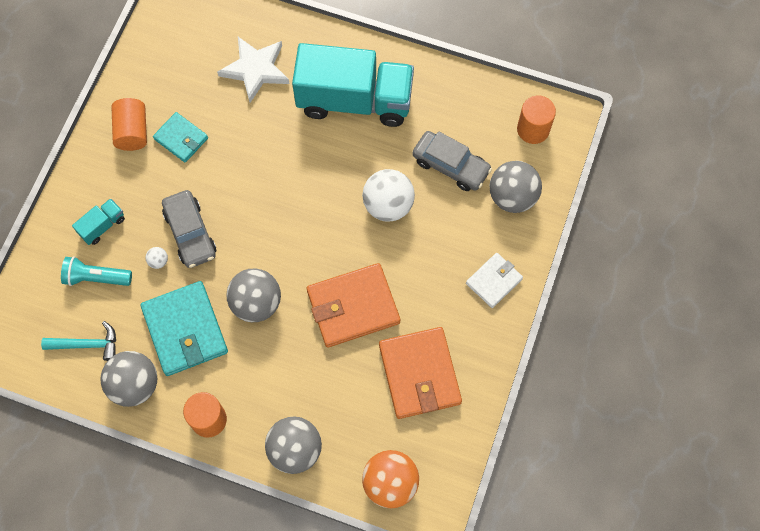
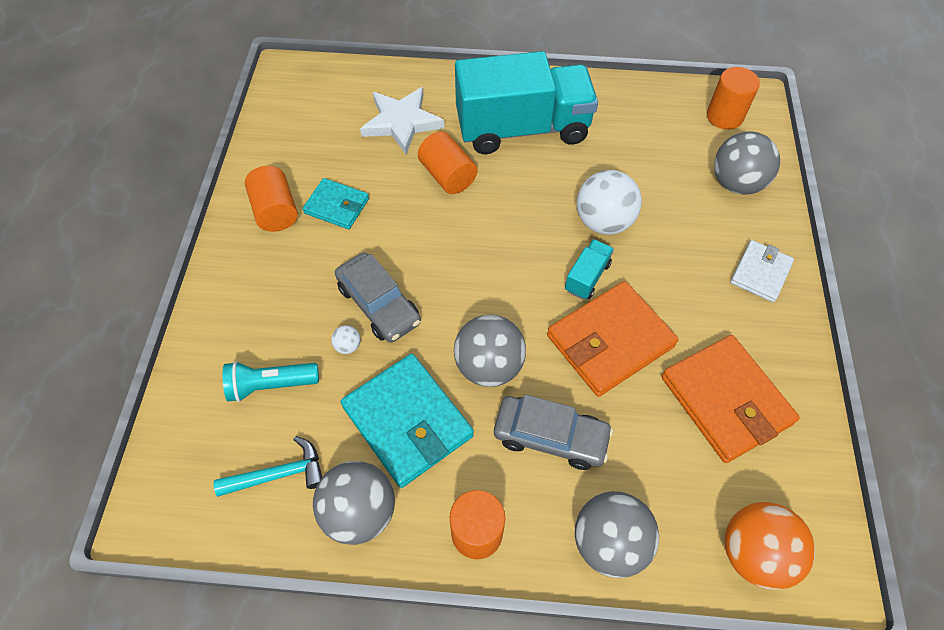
camera: 15 degrees left, 10 degrees down
turquoise truck [72,198,125,245] -> turquoise truck moved to [565,239,614,300]
grey car [412,131,492,191] -> grey car moved to [494,394,613,470]
none -> orange cylinder [418,131,477,194]

